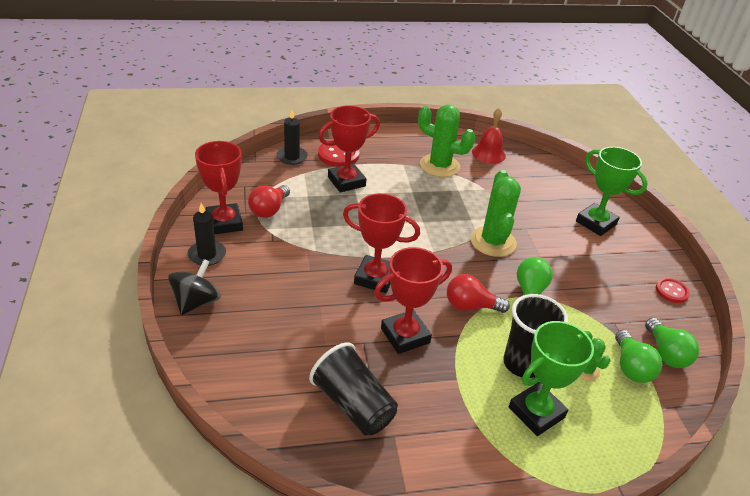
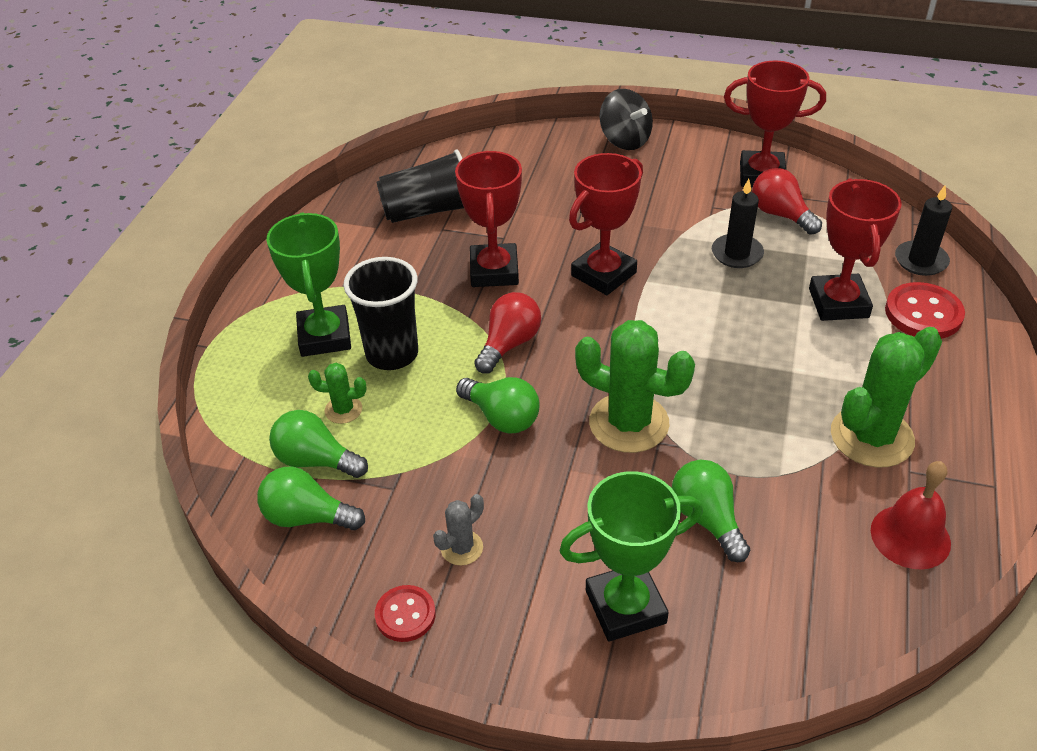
camera: 120 degrees right, 5 degrees up
black candle [187,203,226,266] -> black candle moved to [712,179,764,268]
none -> grey cactus [433,494,484,566]
none -> green light bulb [672,460,750,562]

